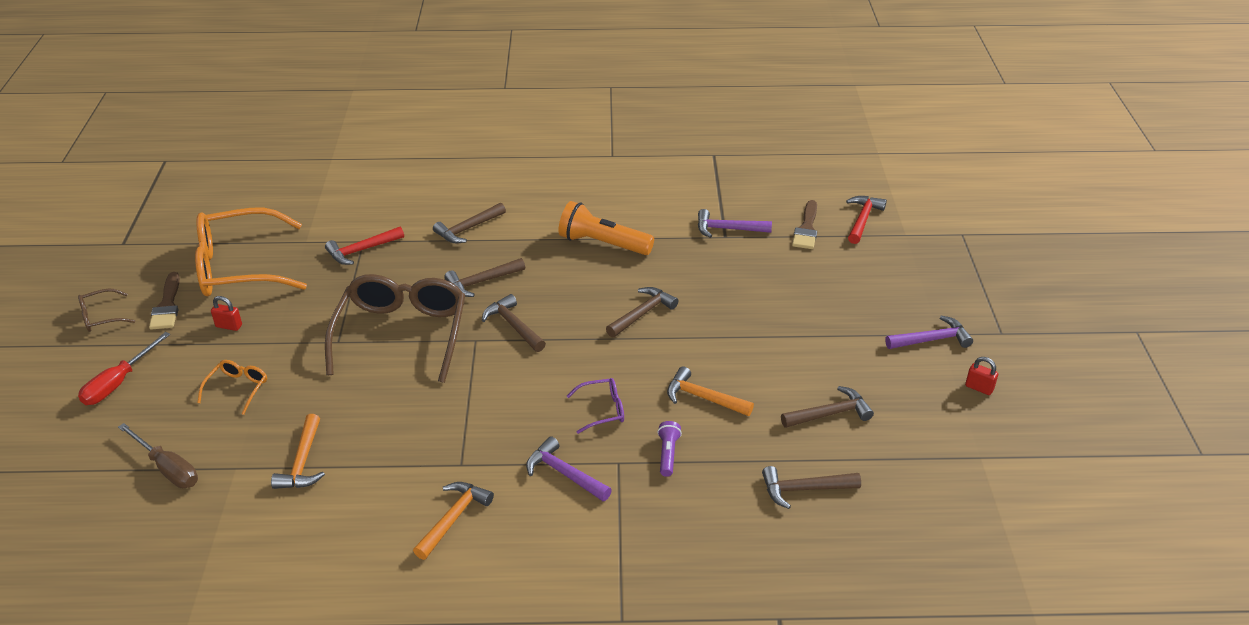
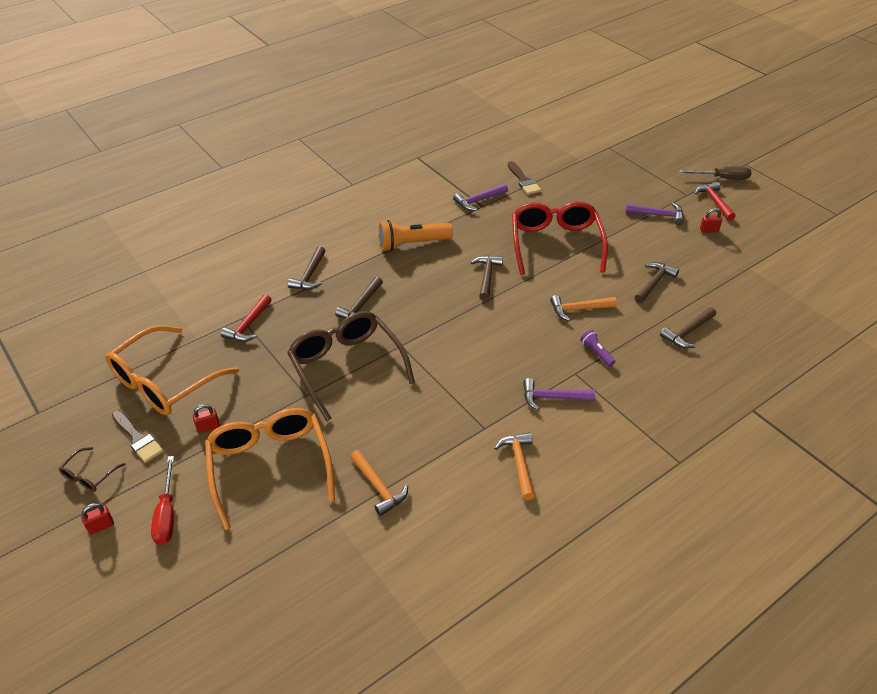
camera: 35 degrees left, 5 degrees up
brown screwdriver [118,423,198,488] -> brown screwdriver moved to [679,166,751,180]
orange glasses [197,360,267,415] -> orange glasses [205,408,335,530], size x2.31
brown hammer [482,294,546,352] -> none
purple glasses [567,378,624,434] -> none
red hammer [846,196,887,244] -> red hammer moved to [695,182,736,221]
purple hammer [885,316,973,349] -> purple hammer turned 60 degrees clockwise [626,203,684,225]
none -> red padlock [81,503,114,535]
none -> red glasses [512,201,608,275]

